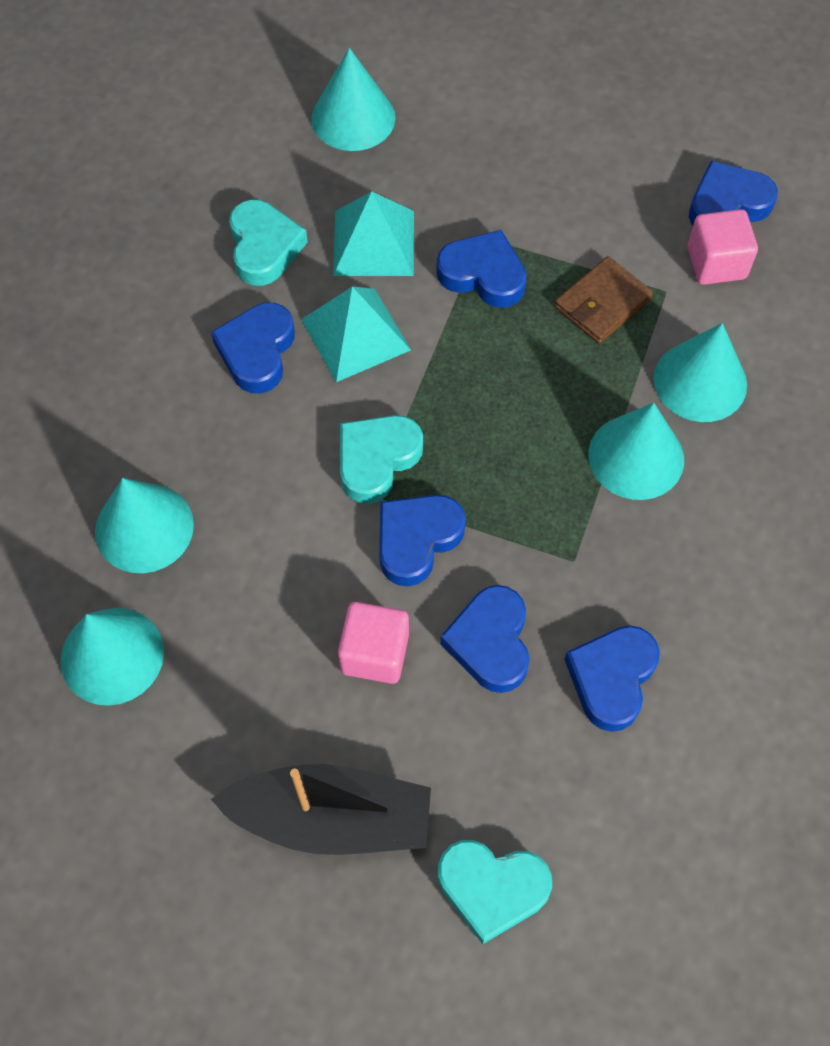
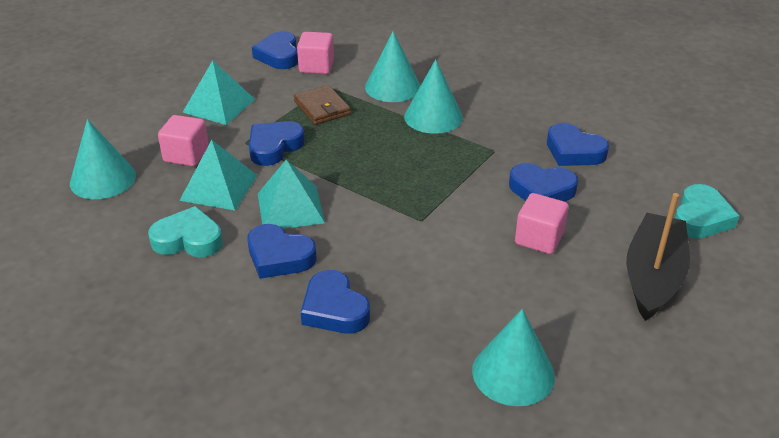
camera: 75 degrees left, 25 degrees down
turquoise cone [95,478,194,573] -> none
turquoise heart [340,415,423,504] -> none
blue heart [379,495,466,586] -> blue heart moved to [301,270,370,334]
none -> pink cube [158,115,209,166]
none -> turquoise pyramid [183,60,255,125]

